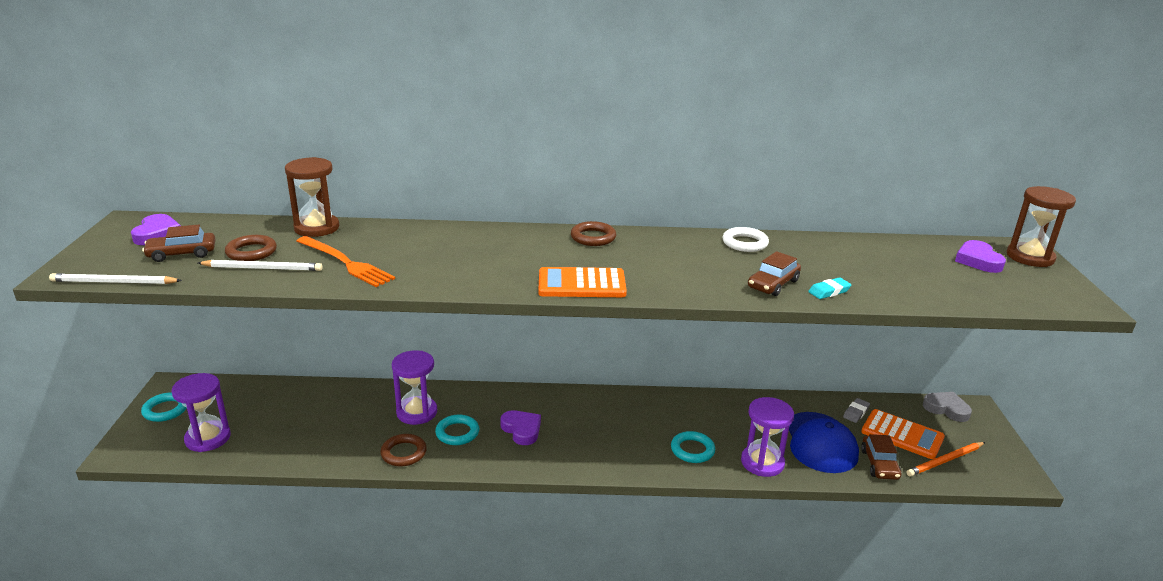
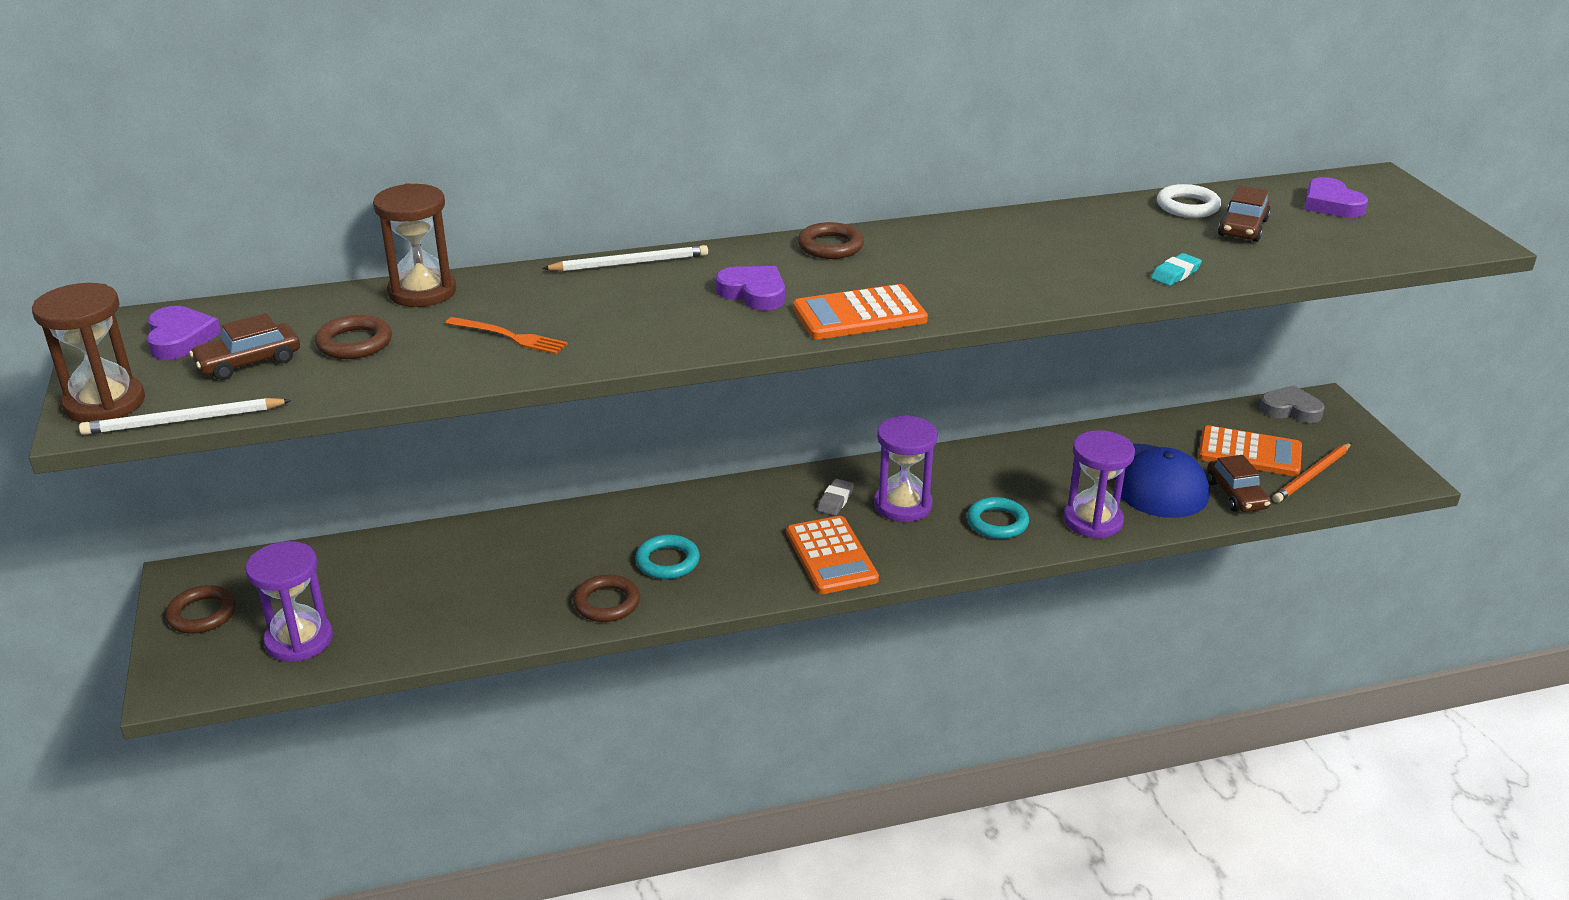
camera: 15 degrees left, 5 degrees up
turquoise ring [141,392,187,422] -> brown ring [165,585,236,634]
white pencil [198,260,323,271] -> white pencil moved to [542,245,708,271]
orange fork [297,236,395,287] -> orange fork [445,317,568,354], size x0.65
purple hourglass [392,350,437,425] -> purple hourglass moved to [874,415,938,522]
purple heart [500,410,541,445] -> purple heart moved to [716,266,785,311]
white ring [722,227,769,252] -> white ring moved to [1157,184,1221,218]
brown car [748,251,801,296] -> brown car moved to [1218,186,1271,242]
grey eraser [843,398,870,423] -> grey eraser moved to [817,479,854,516]
brown hourglass [1007,186,1076,267] -> brown hourglass moved to [32,283,145,423]
none -> orange calculator [786,516,879,594]

